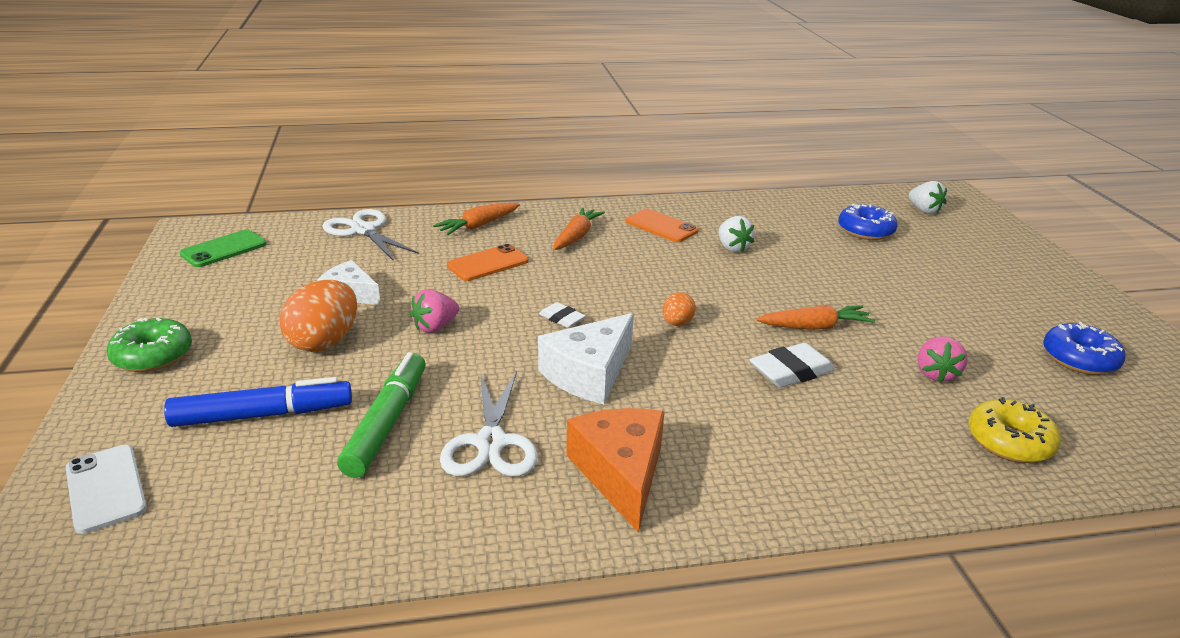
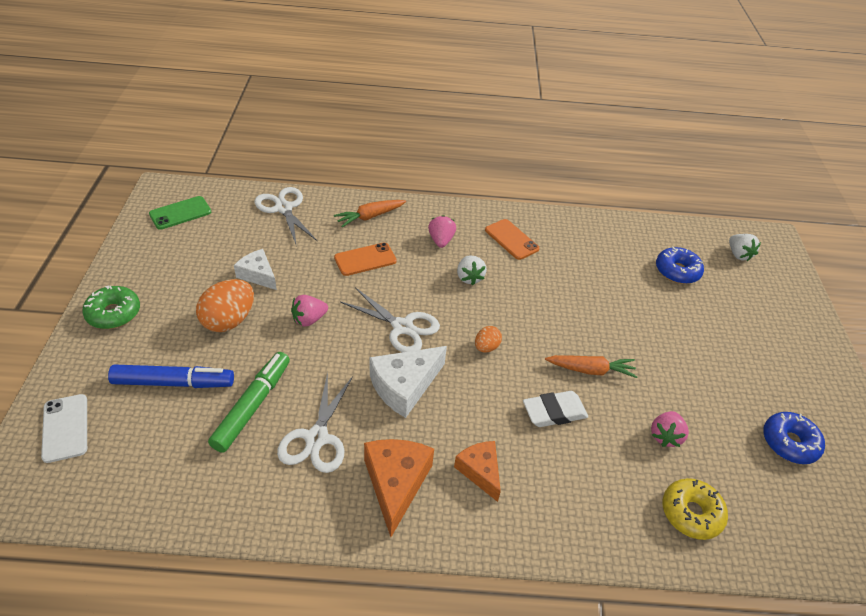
camera: 10 degrees right, 15 degrees up
white eraser [539,302,586,328] -> white scissors [340,287,440,352]
orange carrot [553,207,605,250] -> pink strawberry [428,215,456,248]
white strawberry [719,216,755,252] -> white strawberry moved to [457,255,487,285]
none -> orange cheese [454,441,501,502]

